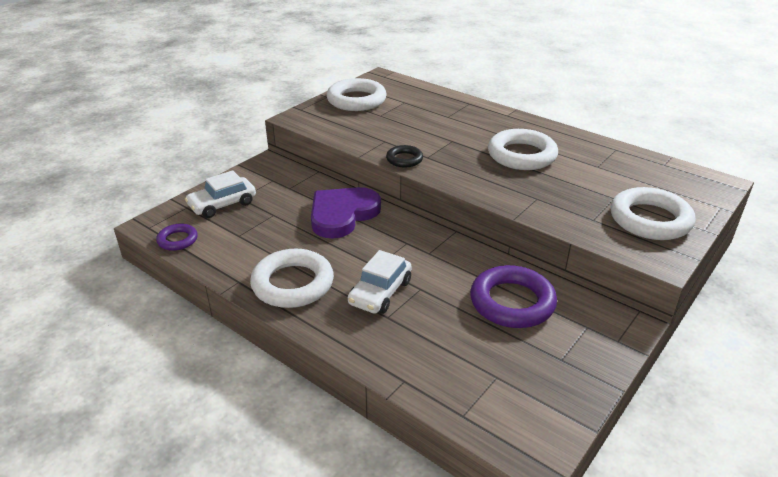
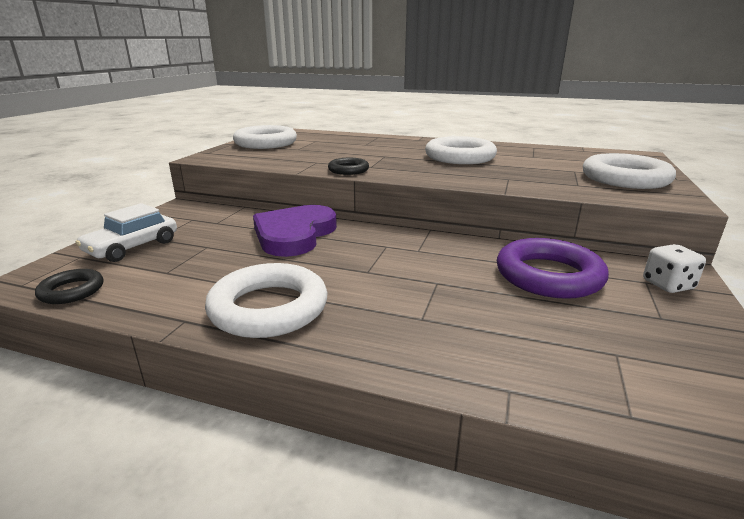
camera: 20 degrees left, 10 degrees down
purple ring [156,223,198,251] -> black ring [35,269,103,304]
white car [348,250,412,314] -> none
none -> white dice [643,244,706,293]

